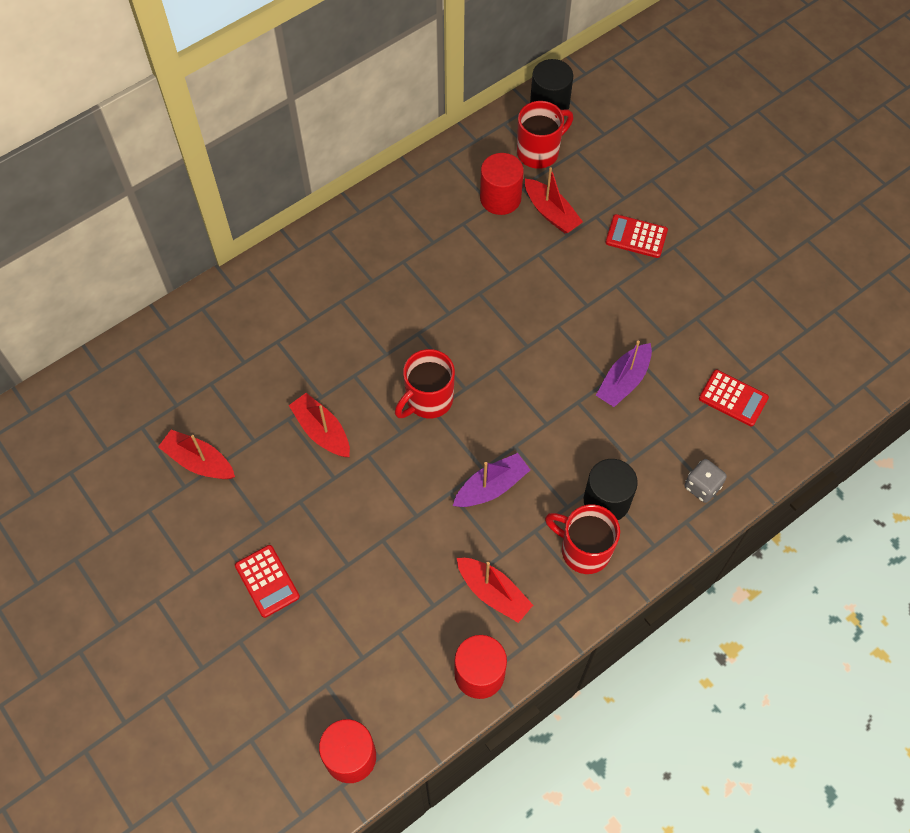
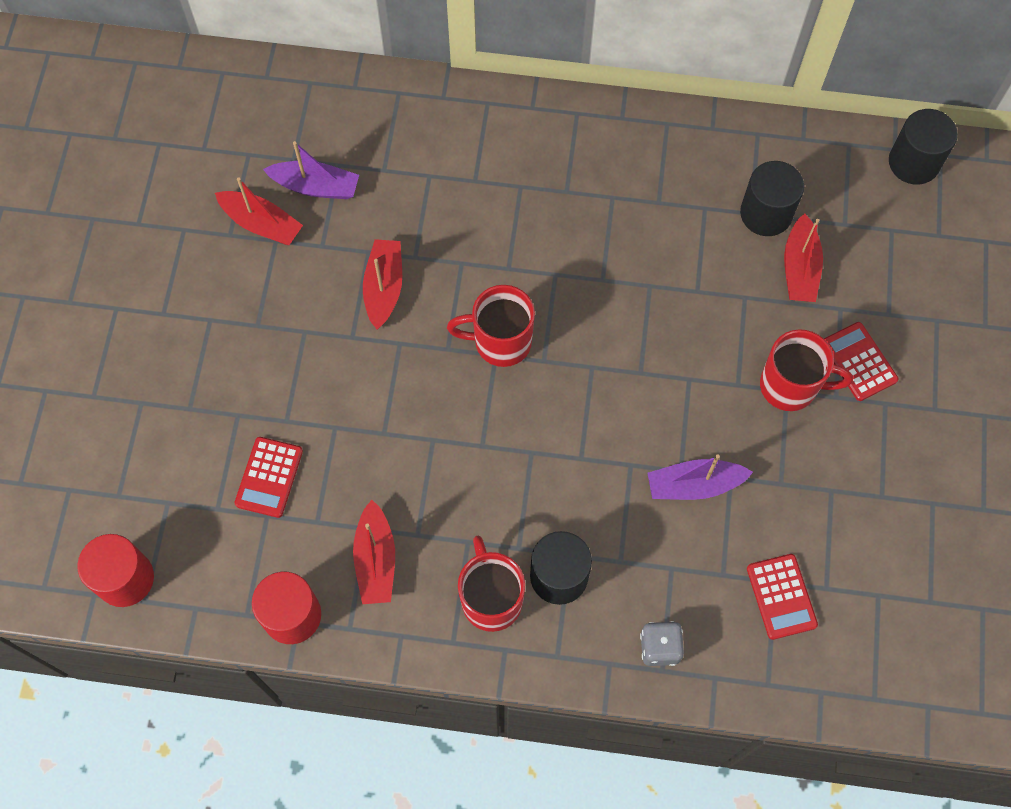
camera: 45 degrees right, 5 degrees up
red boat [158,430,235,479] -> red boat turned 135 degrees clockwise [215,177,303,245]
red calculator [235,545,300,618] -> red calculator moved to [235,437,303,518]
purple boat [453,453,530,507] -> purple boat moved to [263,141,359,199]
red cylinder [480,153,524,215] -> black cylinder [740,161,804,236]
red mug [517,101,573,169] -> red mug moved to [760,329,853,411]

